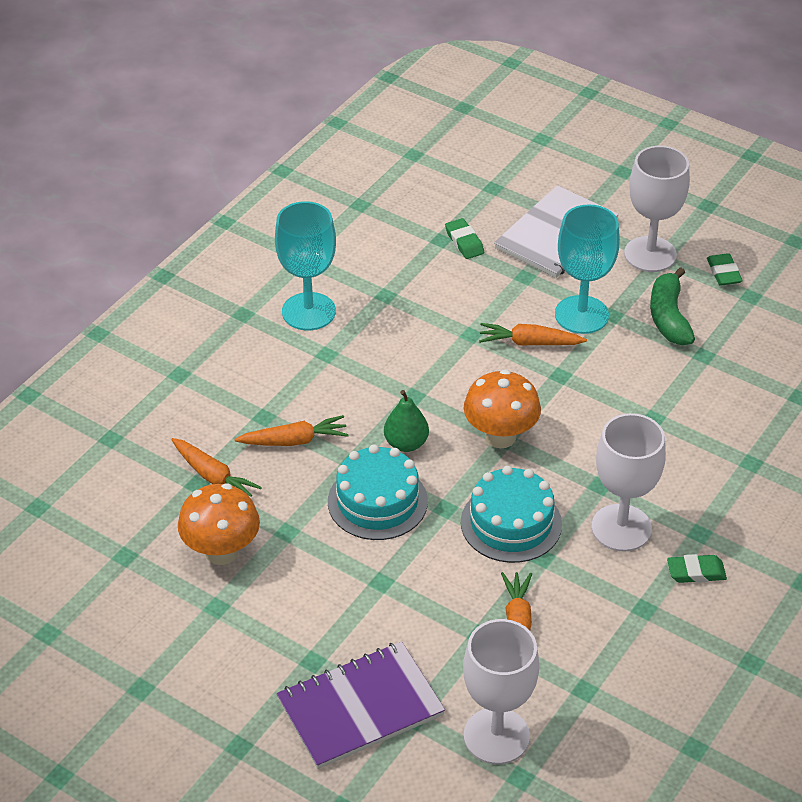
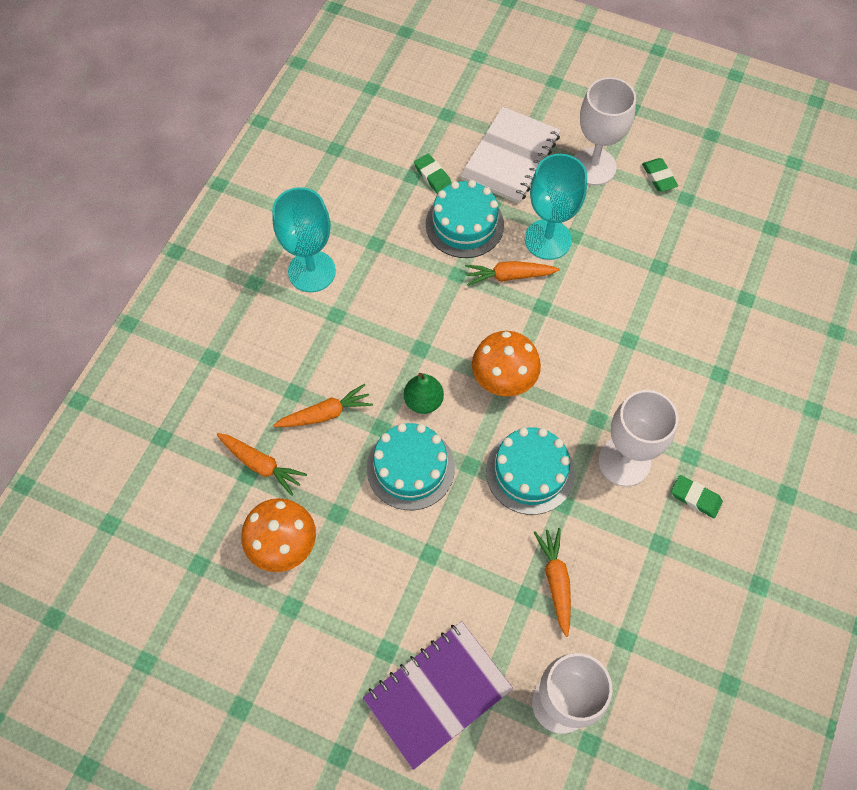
camera: 10 degrees left, 20 degrees up
green banana [650,267,695,345] -> none
green eraser [667,554,727,583] -> green eraser turned 45 degrees clockwise [671,475,723,518]
none -> turquoise cake [426,180,504,258]

